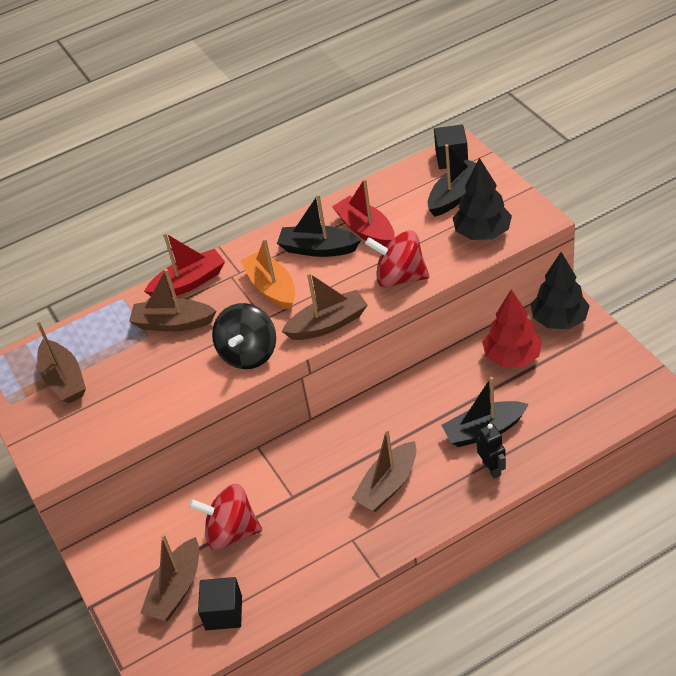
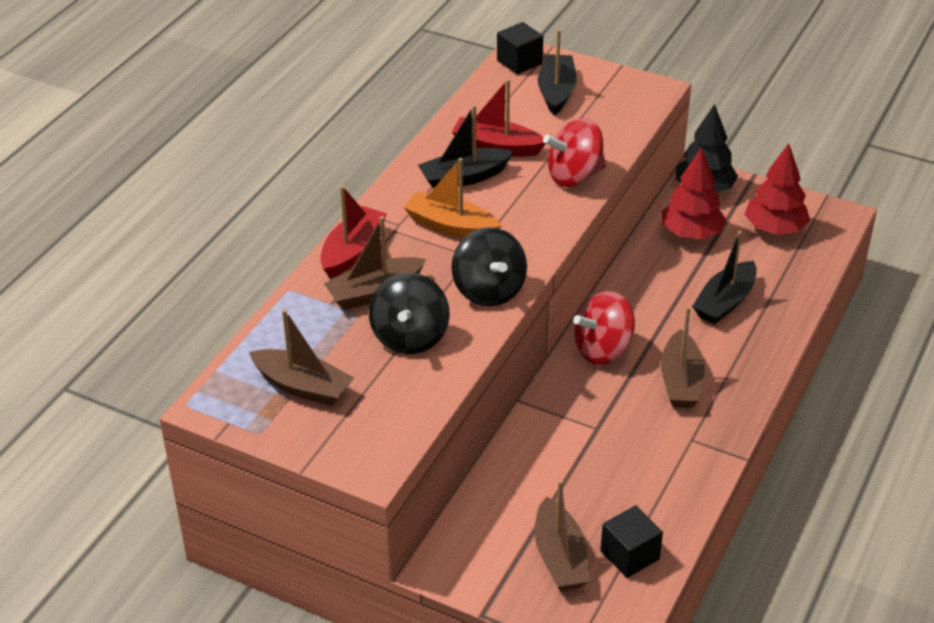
camera: 40 degrees left, 5 degrees down
red spinning top [189,484,262,550] -> red spinning top moved to [573,291,635,365]
brown boat [281,273,368,340] -> none
black tree [453,158,512,240] -> none
black robot [476,424,506,479] -> none
none -> black spinning top [369,273,450,354]
none -> red tree [745,143,810,235]

